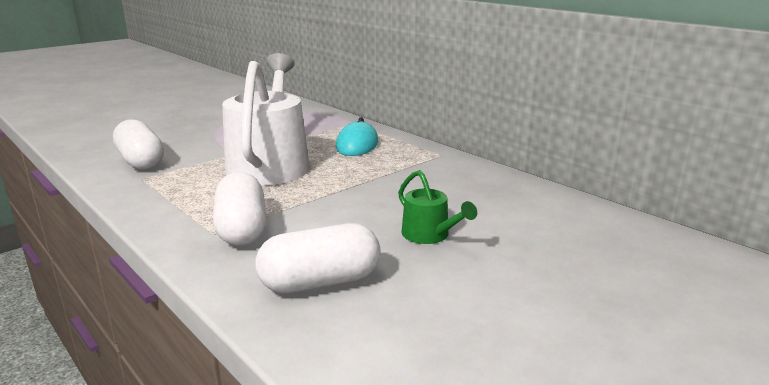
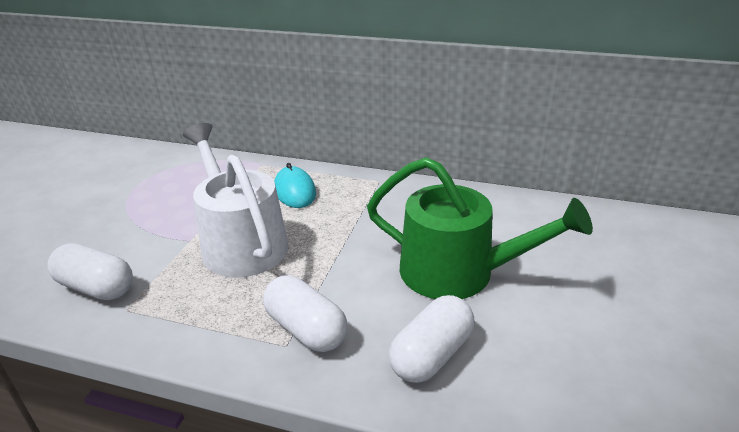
camera: 30 degrees left, 10 degrees up
green watering can [398,170,477,244] -> green watering can [367,157,593,299], size x2.25

